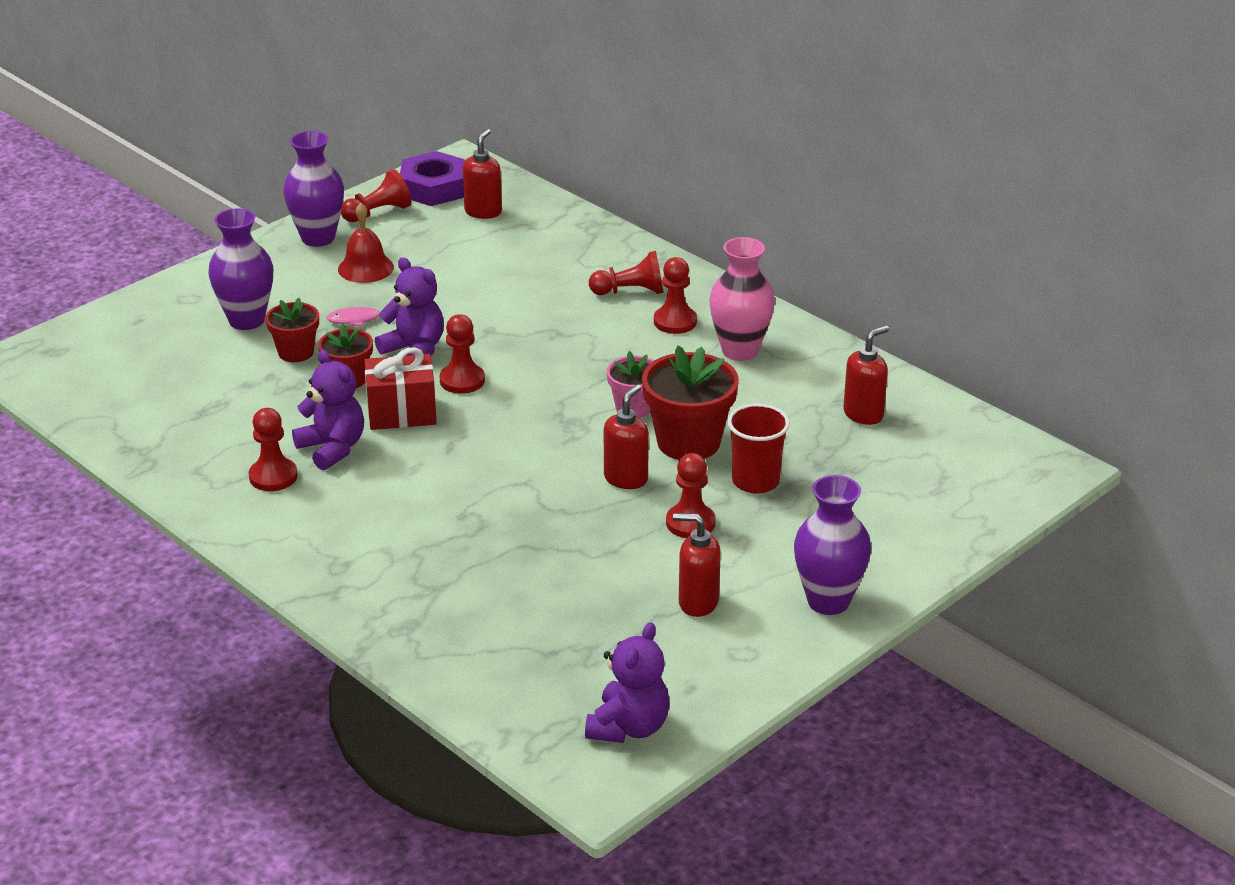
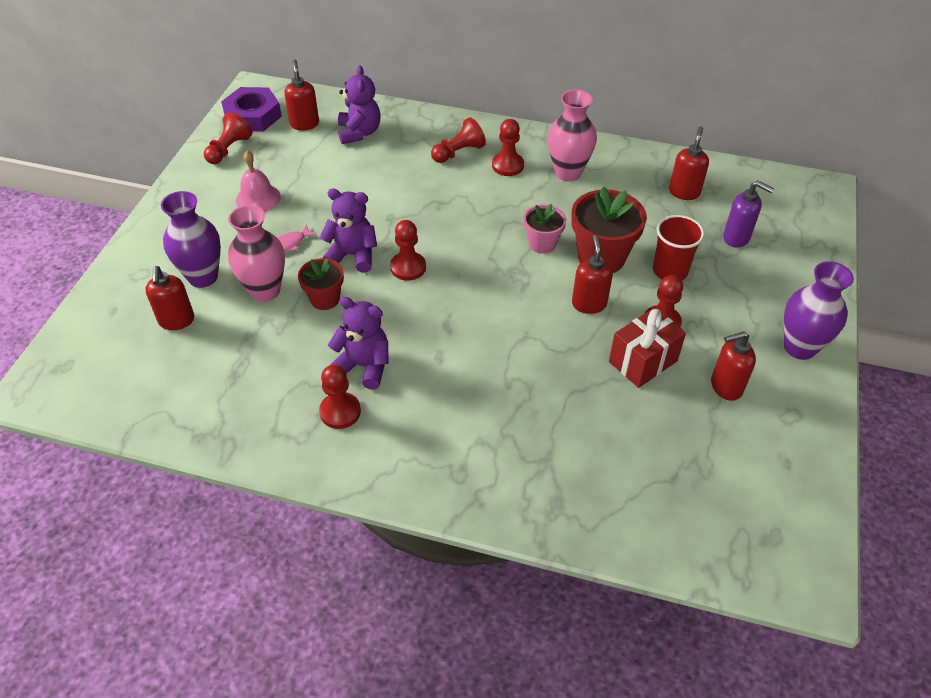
camera: 30 degrees left, 15 degrees up
red flower pot [265,298,319,362] -> pink vase [228,205,285,302]
purple vase [283,131,344,247] -> none
red bell [338,203,394,283] -> pink bell [236,151,281,212]
red gift [364,348,437,430] -> red gift moved to [609,307,686,388]
purple teddy bear [585,622,670,743] -> purple teddy bear moved to [338,65,381,144]
none -> red soap dispenser [145,266,194,330]
none -> purple soap dispenser [723,181,774,248]

